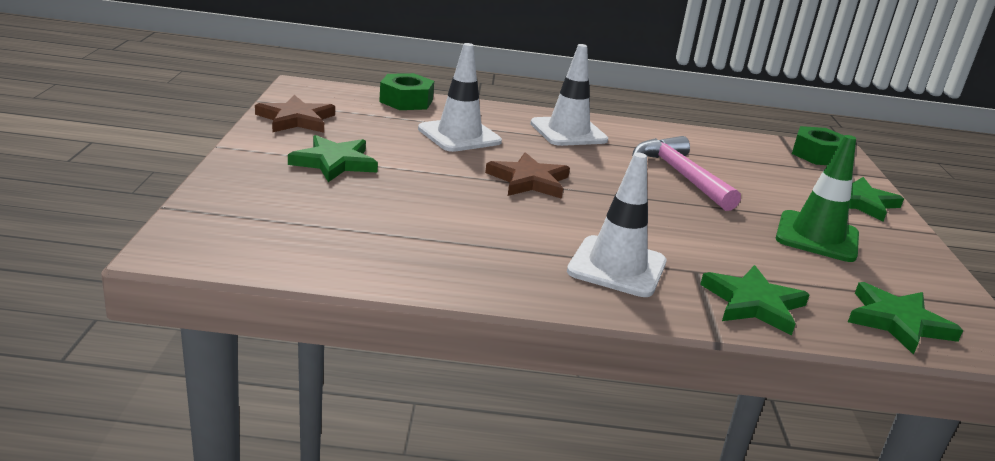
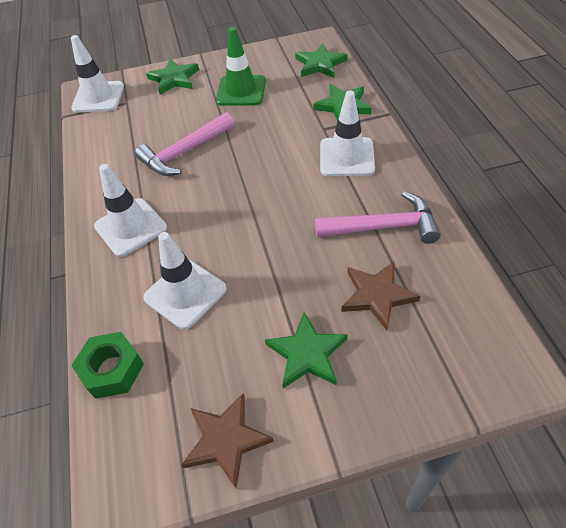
camera: 100 degrees left, 25 degrees up
brown star [485,152,570,199] -> brown star moved to [341,261,420,331]
green nut [792,126,844,165] -> white traffic cone [71,35,124,113]
none -> pink hammer [315,191,441,244]

